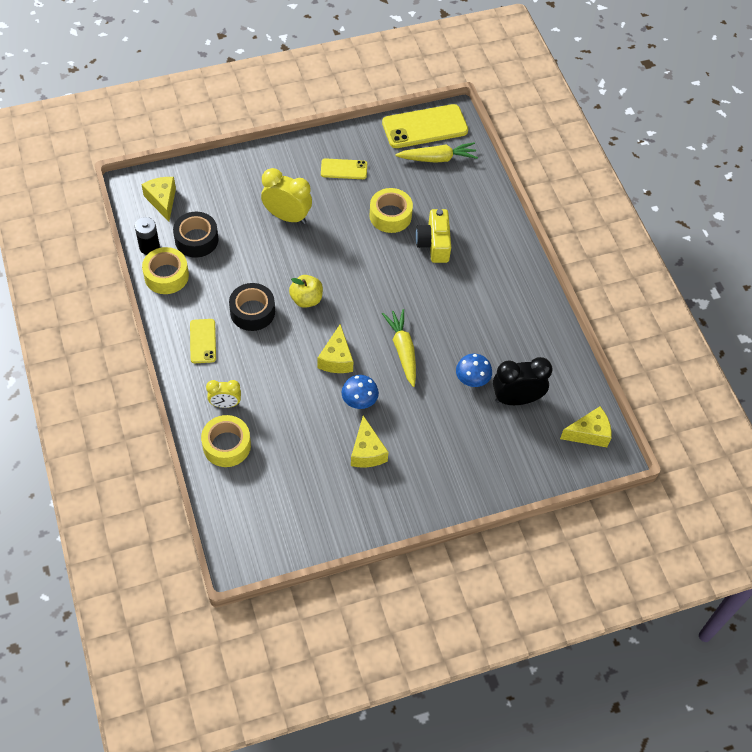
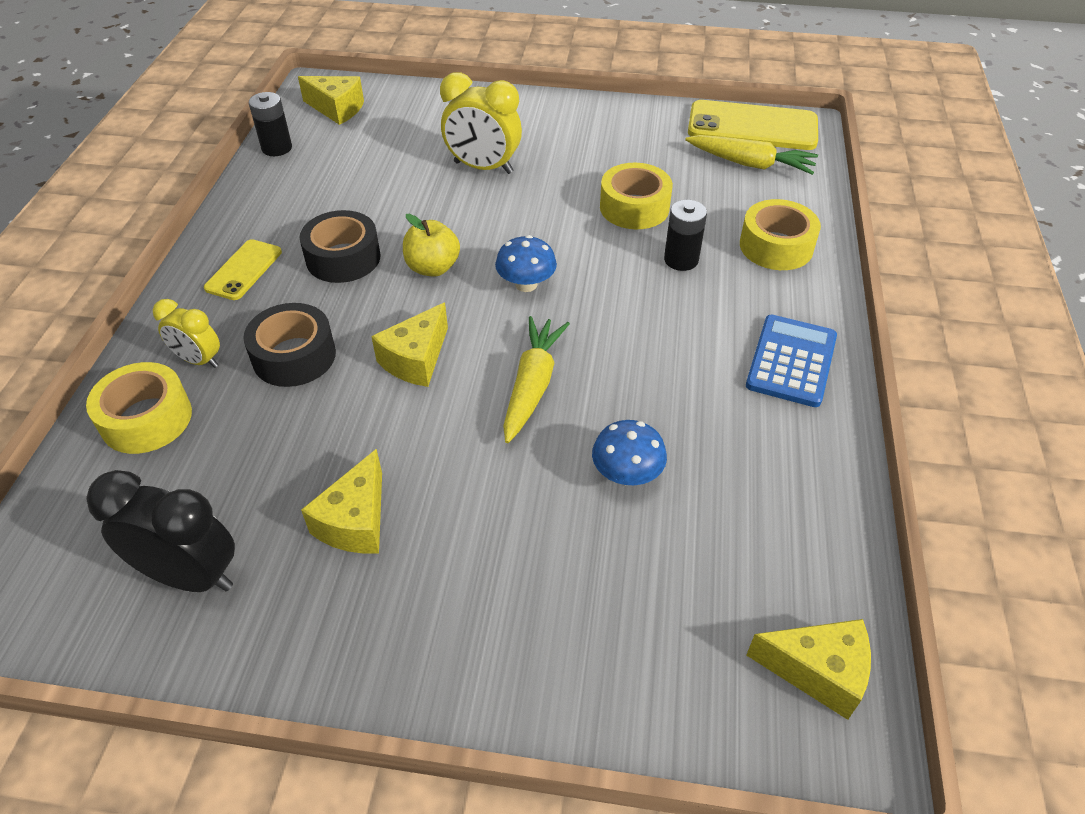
camera: 30 degrees right, 10 degrees down
yellow cheese [141,177,176,221] -> yellow cheese turned 105 degrees clockwise [298,76,364,125]
yellow tape [142,247,189,294] -> yellow tape moved to [740,199,821,270]
black tape [173,212,218,258] -> black tape moved to [243,303,336,387]
yellow clock [261,168,312,224] -> yellow clock turned 150 degrees clockwise [440,72,522,174]
yellow phone [321,158,367,179] -> none
blue mushroom [342,375,379,409] -> blue mushroom moved to [495,235,557,292]
yellow camera [415,209,451,263] -> black battery [664,200,707,271]
black clock [493,357,553,405] -> black clock moved to [86,470,235,592]
none -> blue calculator [746,315,837,407]

